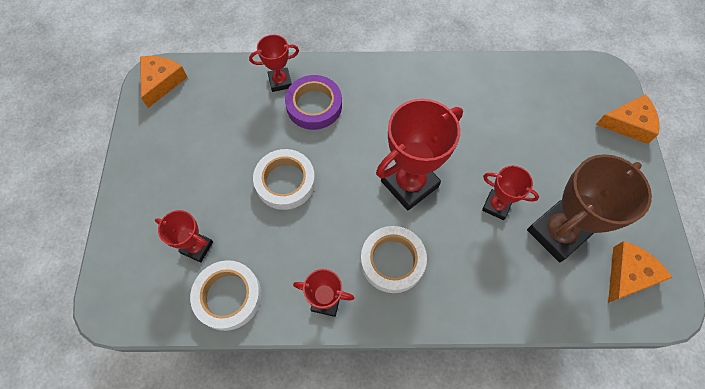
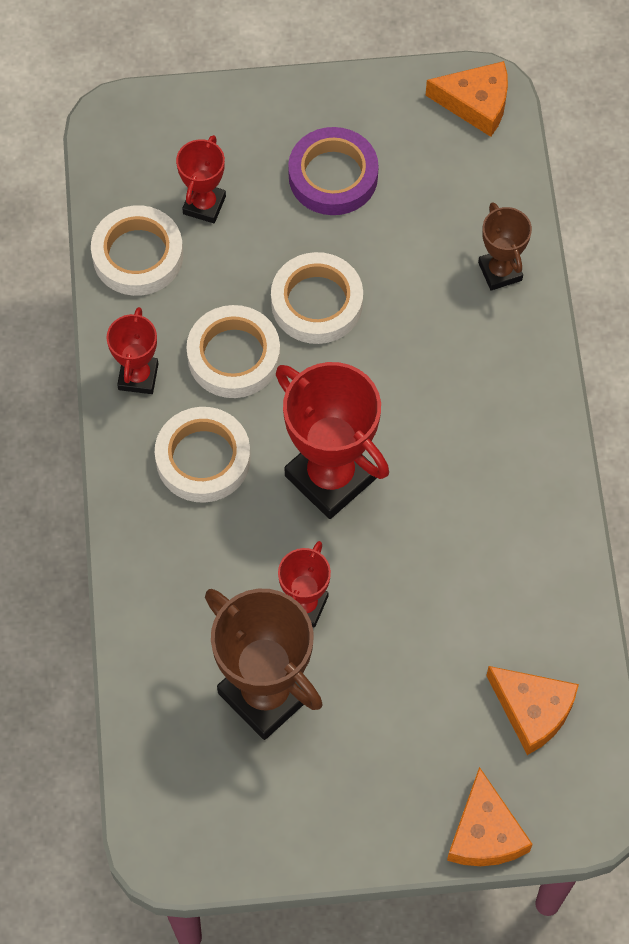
camera: 85 degrees right, 0 degrees up
red trophy [249,35,299,92] -> brown trophy [478,202,532,290]
purple tape [285,75,342,130] -> purple tape moved to [288,127,379,215]
orange cheese [608,241,673,303] -> orange cheese moved to [486,666,579,755]
none -> white tape [186,305,280,398]

